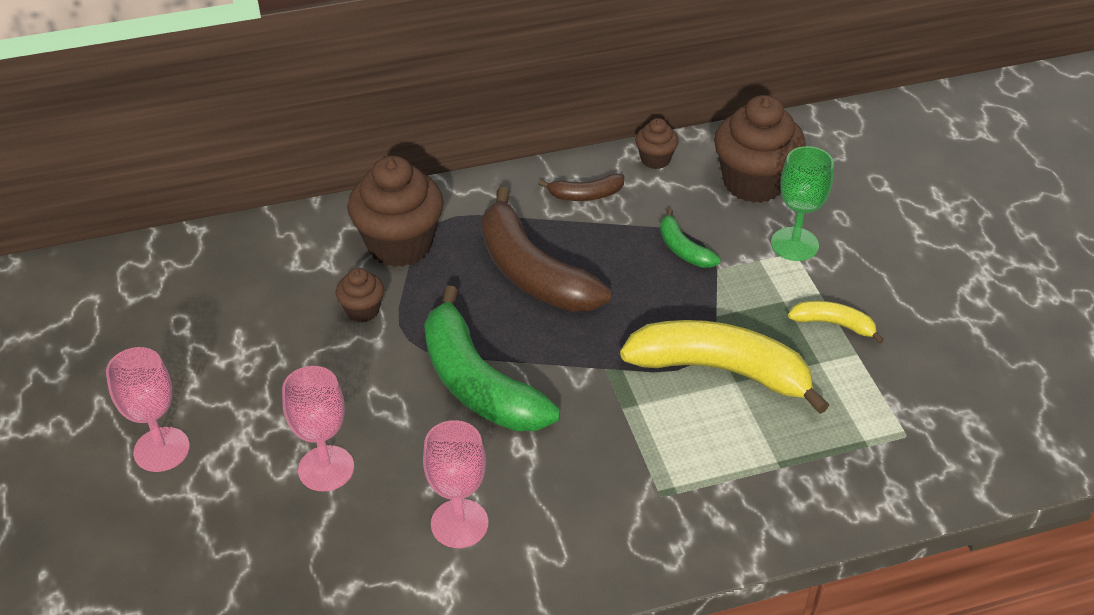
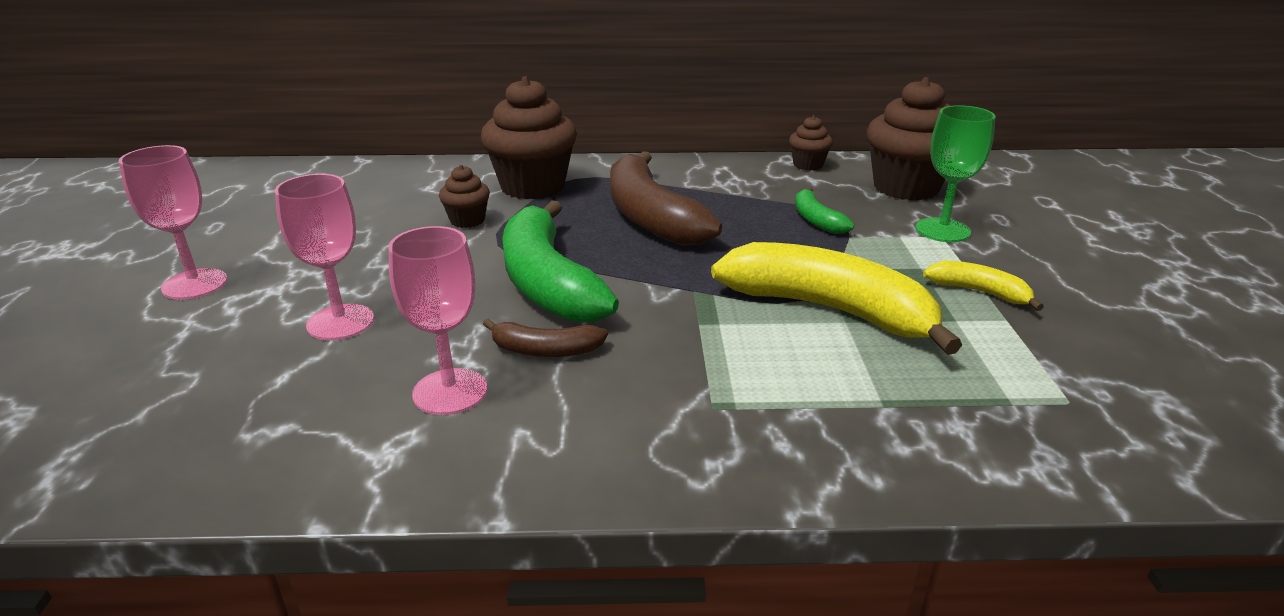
camera: 15 degrees right, 15 degrees down
brown banana [538,173,624,201] -> brown banana moved to [483,319,608,357]

